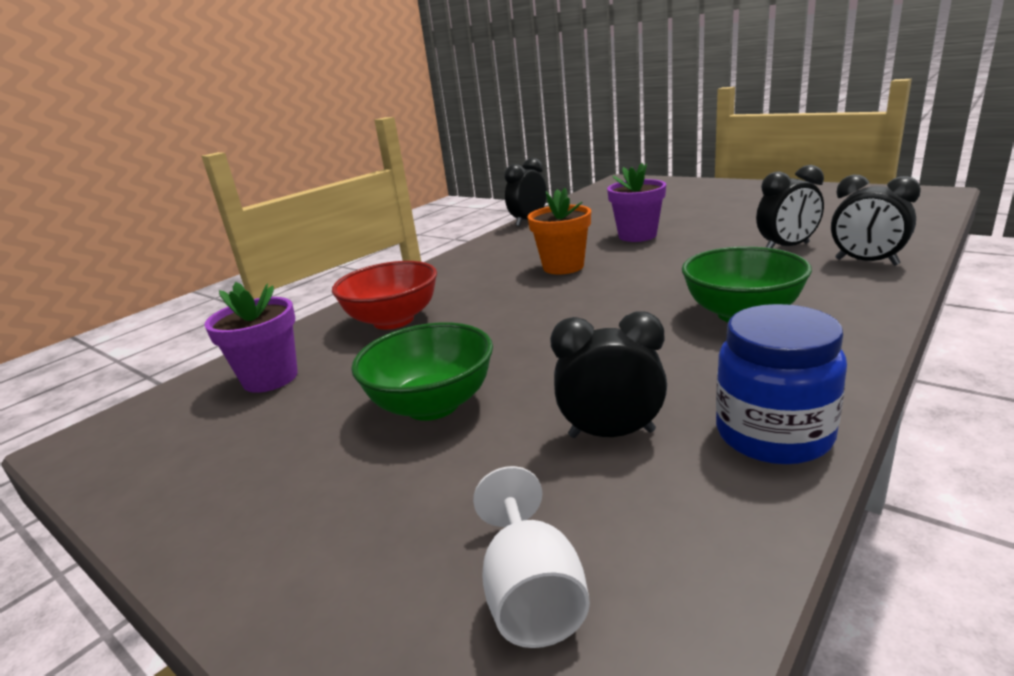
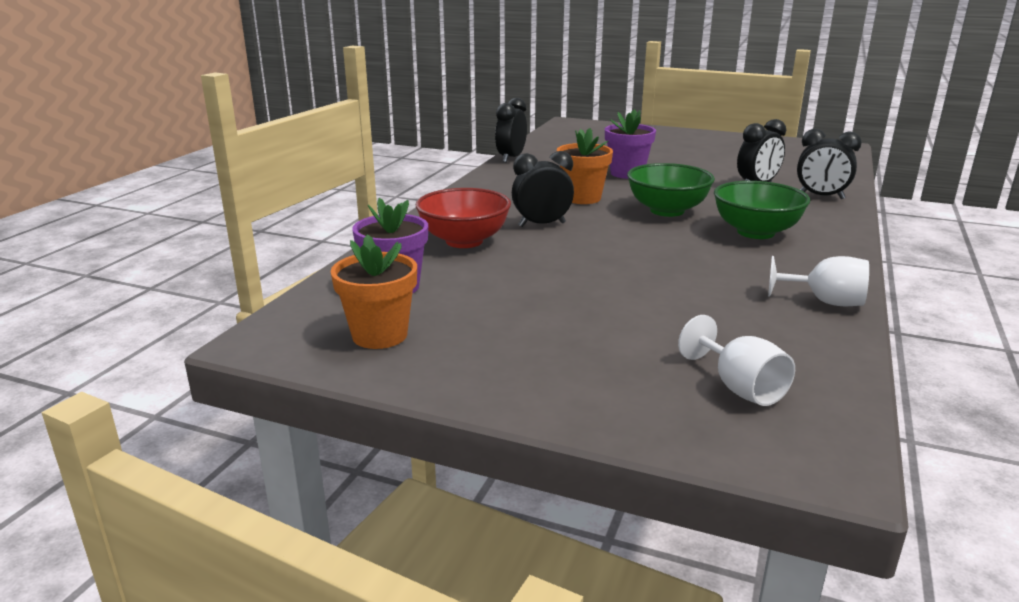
camera: 20 degrees left, 0 degrees up
green bowl [351,322,493,421] -> green bowl moved to [627,163,715,217]
black clock [550,311,667,438] -> black clock moved to [512,151,574,227]
blue jar [716,304,847,464] -> white goblet [768,256,869,306]
none -> orange flower pot [331,234,417,349]

